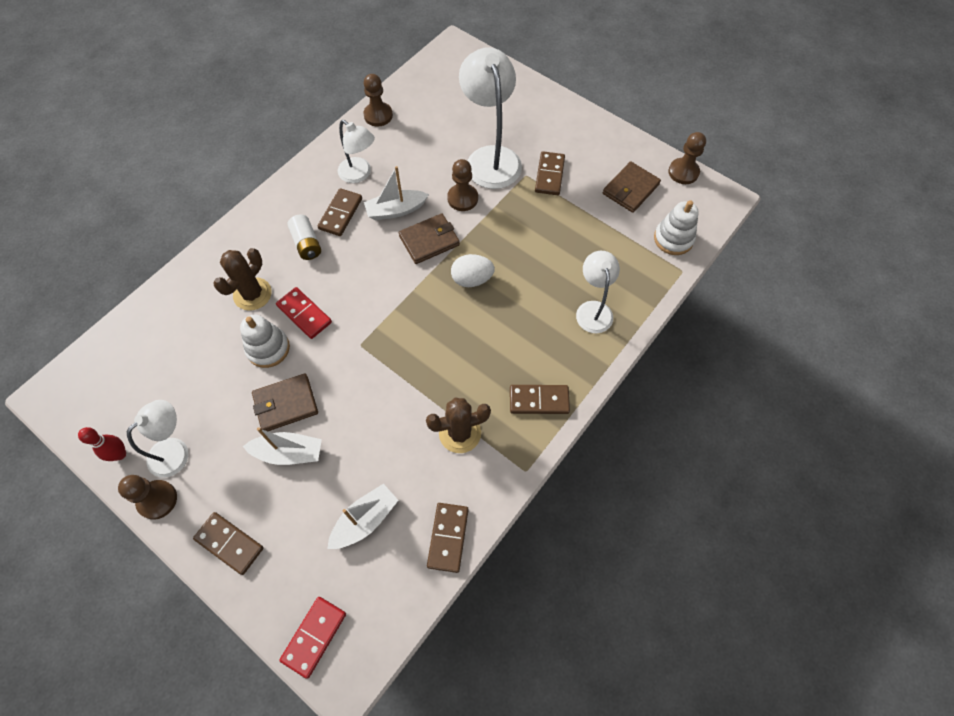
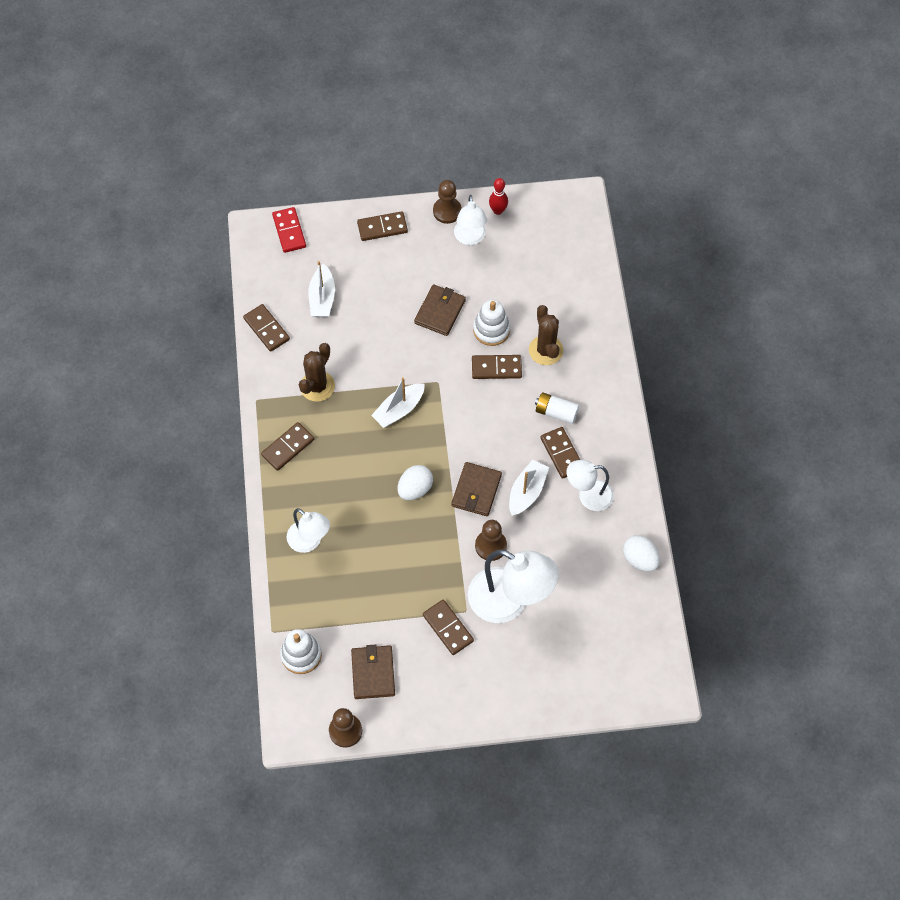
camera: 135 degrees right, 0 degrees up
white boat [243,427,322,465] -> white boat moved to [371,377,425,428]
red domino [276,287,332,339] -> brown domino [472,355,522,379]
brown pawn [363,74,393,127] -> white egg [623,535,660,572]

